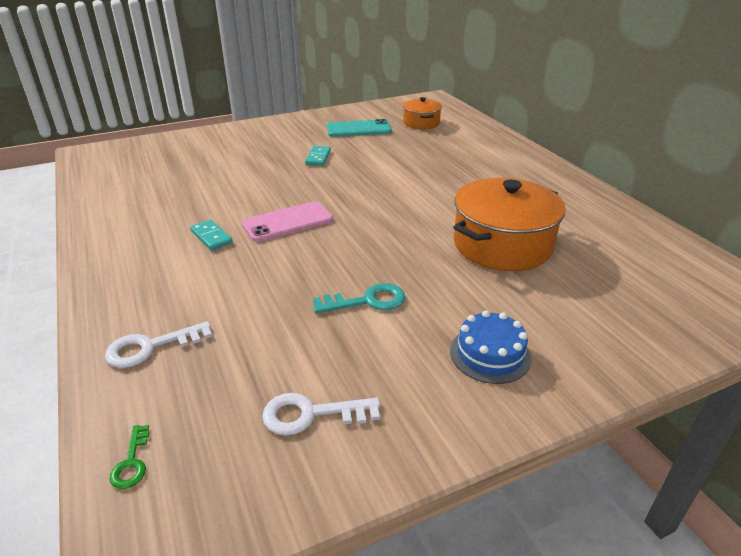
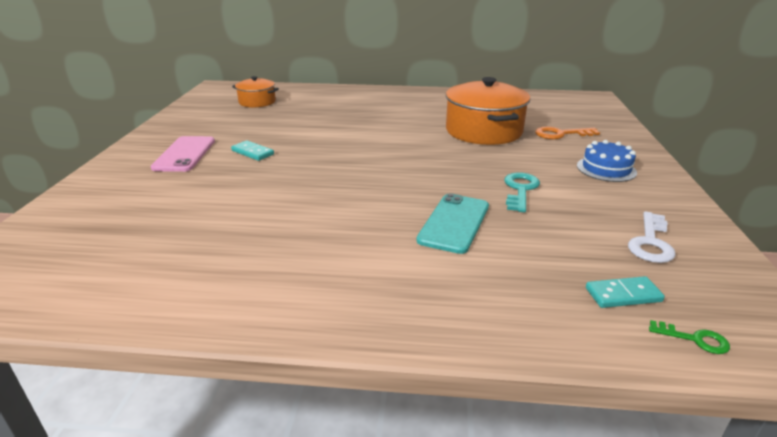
camera: 60 degrees left, 5 degrees down
white key [105,321,212,368] -> none
turquoise domino [190,220,233,251] -> turquoise domino moved to [586,276,665,308]
pink phone [242,201,333,242] -> pink phone moved to [151,136,215,172]
turquoise phone [327,119,392,137] -> turquoise phone moved to [417,193,489,254]
none -> orange key [535,126,600,139]

